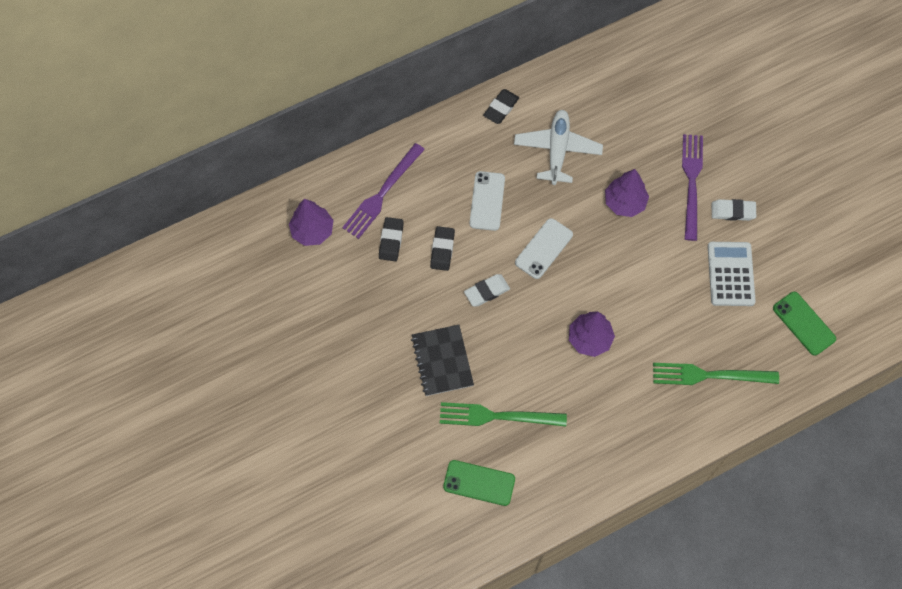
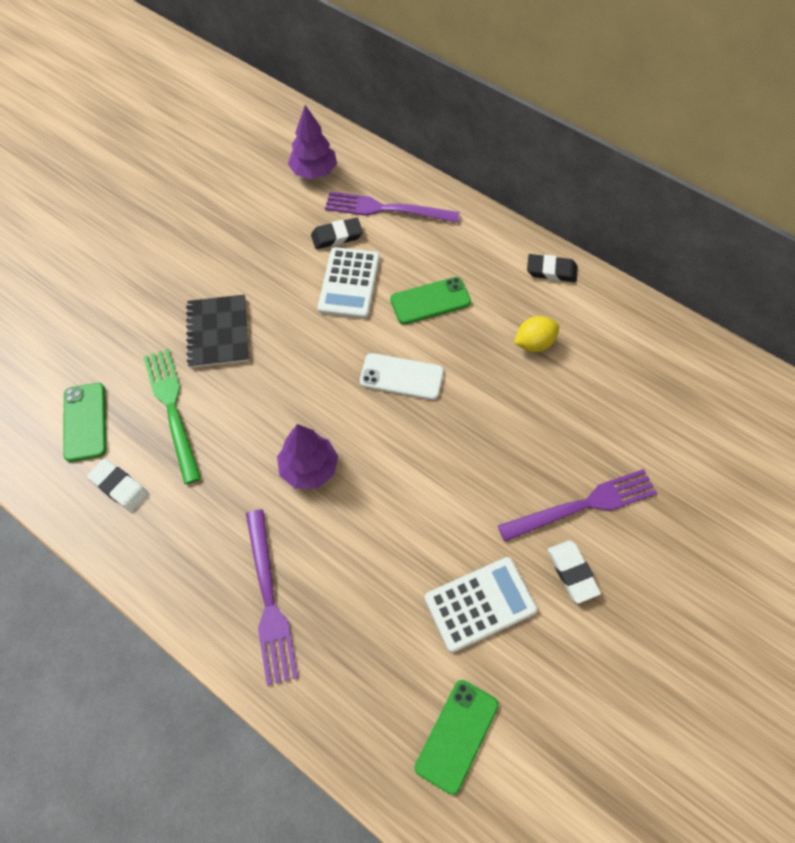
camera: 65 degrees right, 5 degrees down
black notebook [411,325,474,396] -> black notebook turned 60 degrees counterclockwise [186,295,249,368]
black eraser [430,226,455,271] -> white calculator [318,247,380,319]
white eraser [464,274,510,307] -> white eraser moved to [87,459,149,512]
white phone [470,171,505,231] -> green phone [390,277,471,324]
white plane [514,110,603,185] -> yellow lemon [514,316,559,352]
purple tree [605,169,649,217] -> none
green fork [653,363,779,385] -> none
none -> purple fork [246,509,298,685]

